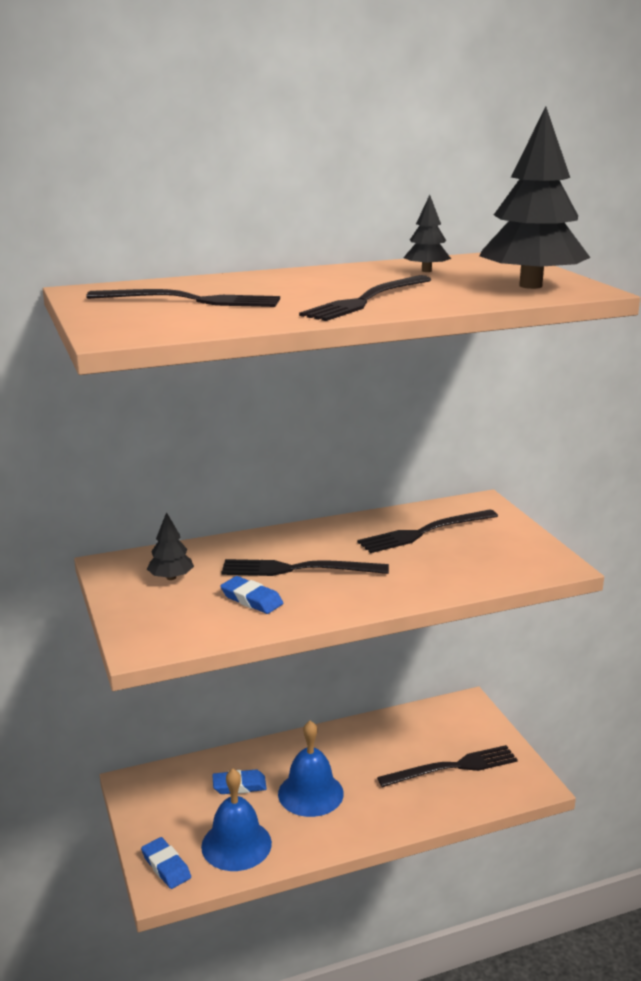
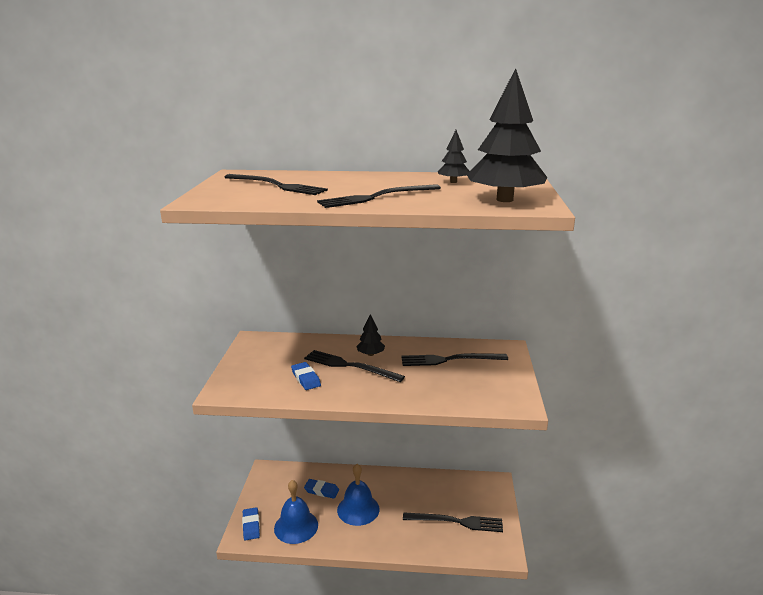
camera: 25 degrees right, 0 degrees up
black tree [147,512,194,580] -> black tree moved to [356,314,385,356]

